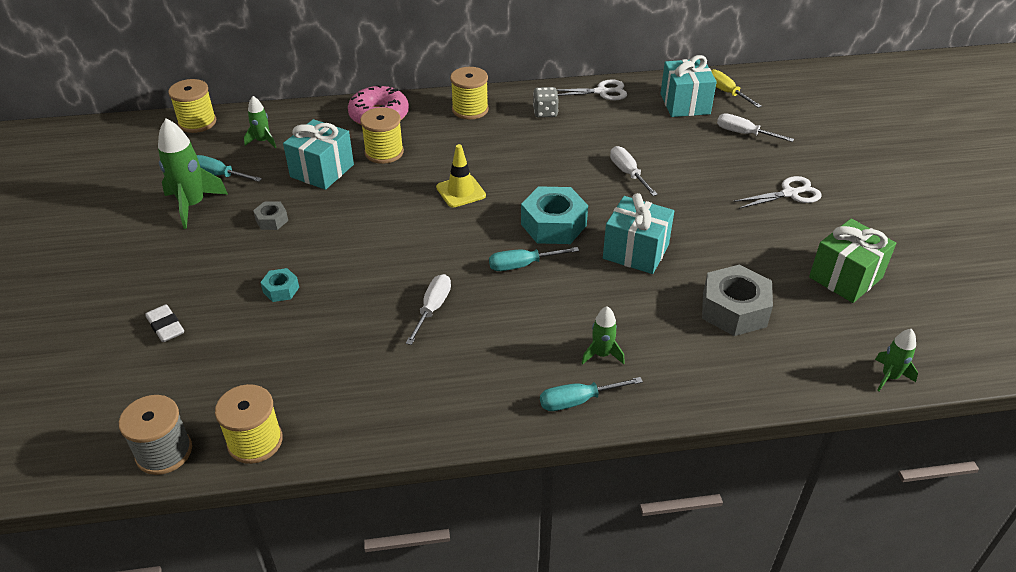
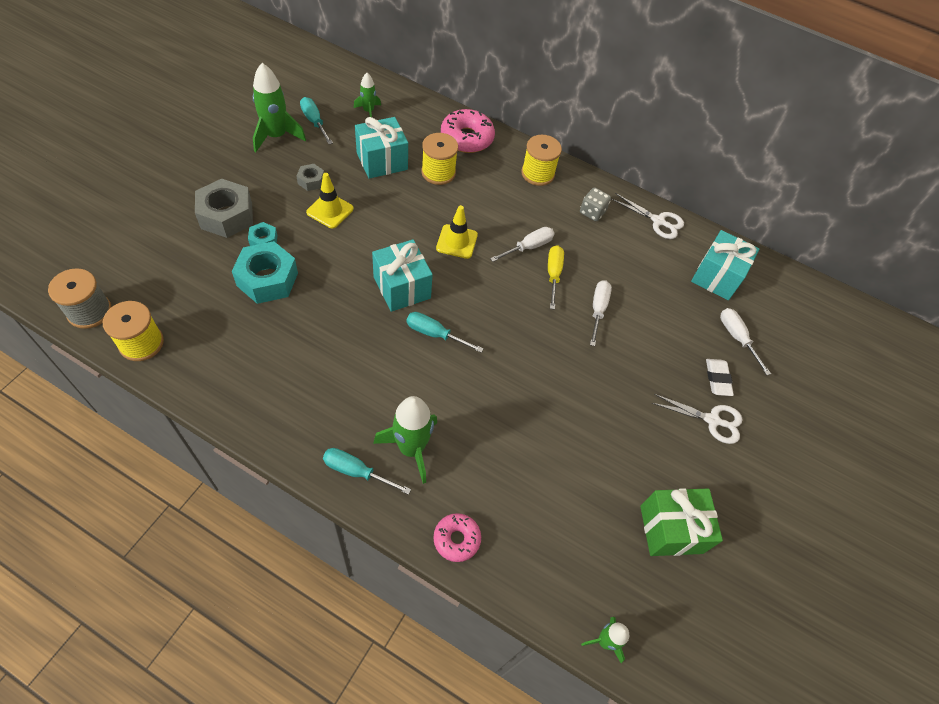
camera: 30 degrees right, 15 degrees up
white eraser [145,304,184,342] -> white eraser moved to [706,359,734,396]
yellow spool [168,79,216,133] -> none
white screwdriver [406,274,451,345] -> white screwdriver moved to [490,227,555,262]
turquoise nut [521,186,588,244] -> turquoise nut moved to [232,241,298,304]
green rocket [582,306,625,365] -> green rocket [373,396,437,484], size x1.78
turquoise gift [603,193,674,274] -> turquoise gift moved to [372,239,433,312]
grey nut [702,264,773,336] -> grey nut moved to [195,179,253,238]
yellow screwdriver [711,69,762,108] -> yellow screwdriver moved to [548,245,564,310]
none -> yellow traffic cone [306,173,354,228]
none -> pink donut [433,513,481,562]

